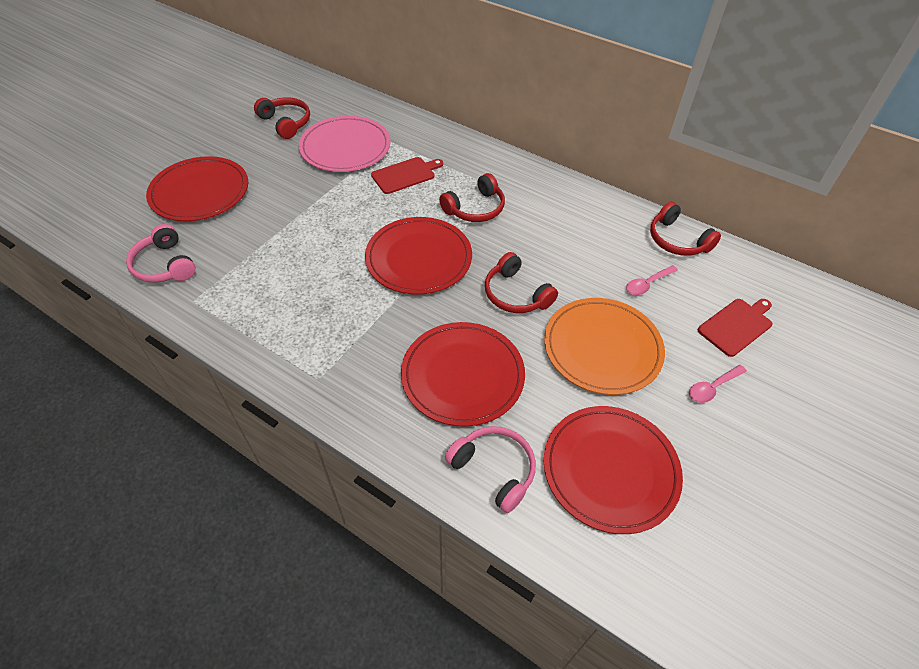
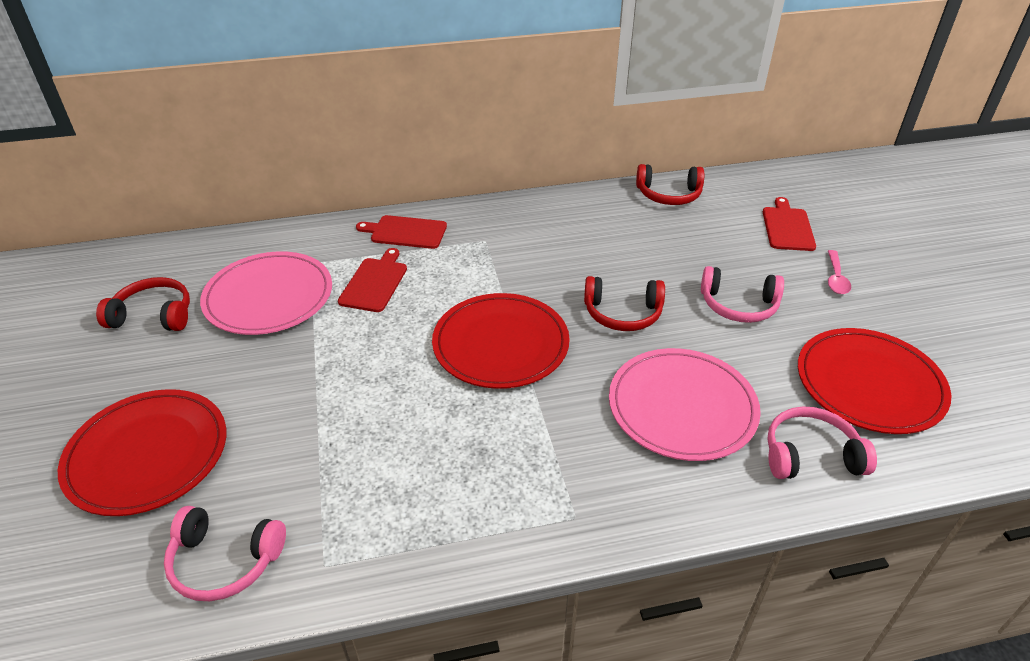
camera: 45 degrees left, 10 degrees down
red plate [401,322,525,427] -> pink plate [609,348,761,461]
red headphones [439,173,505,222] -> none
orange plate [544,298,665,395] -> pink headphones [701,266,784,323]
pink spoon [626,265,678,295] -> none
none -> red cutting board [356,215,447,249]

